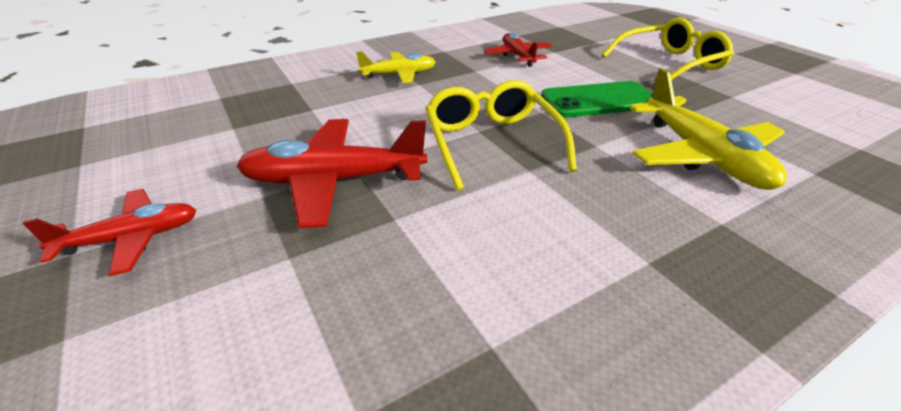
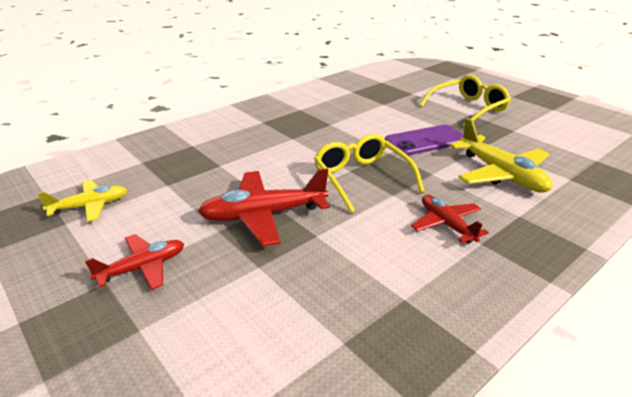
camera: 10 degrees left, 5 degrees down
yellow plane [356,51,435,83] -> yellow plane moved to [38,180,127,222]
red plane [484,33,552,67] -> red plane moved to [411,195,489,243]
green phone [541,81,653,118] -> purple phone [385,125,464,155]

